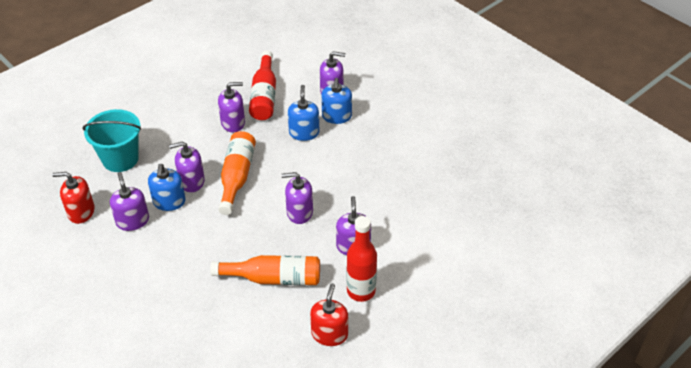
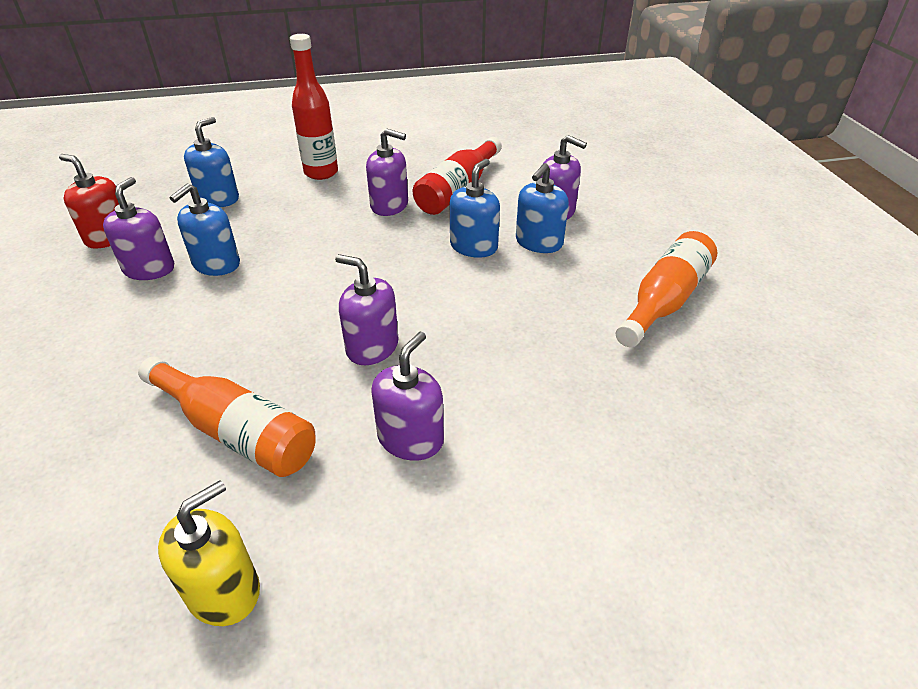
camera: 30 degrees right, 5 degrees down
turquoise bucket [83,109,141,172] -> blue soap dispenser [184,117,239,207]
purple soap dispenser [169,141,205,192] -> none
orange bottle [218,131,256,215] -> orange bottle moved to [616,231,717,347]
red soap dispenser [310,283,348,346] -> yellow soap dispenser [158,480,260,626]
red bottle [347,216,377,302] -> red bottle moved to [290,34,338,180]

